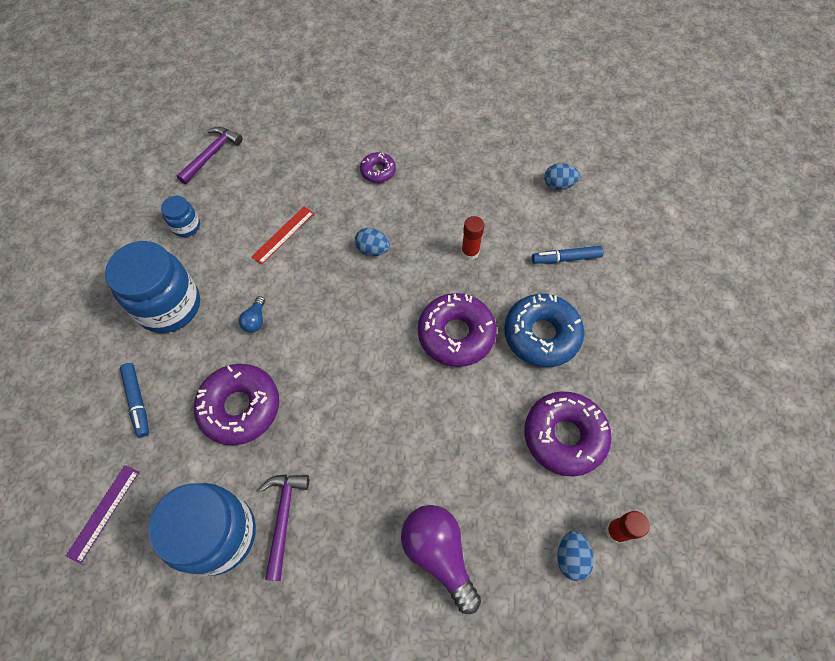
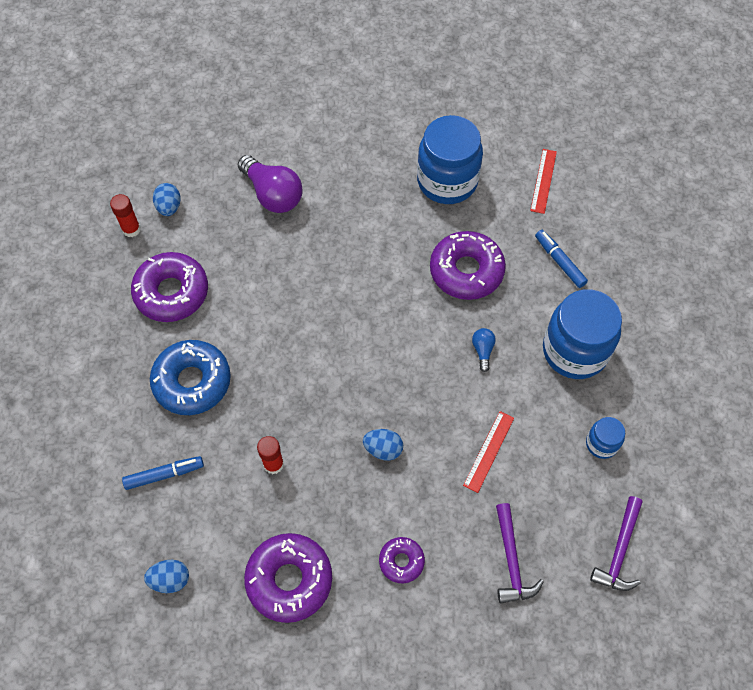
camera: 170 degrees right, 0 degrees up
purple ruler [66,465,139,564] -> red ruler [530,149,557,214]
purple hammer [260,474,309,581] -> purple hammer moved to [496,503,544,604]
purple donut [418,293,497,367] -> purple donut moved to [244,533,332,623]

